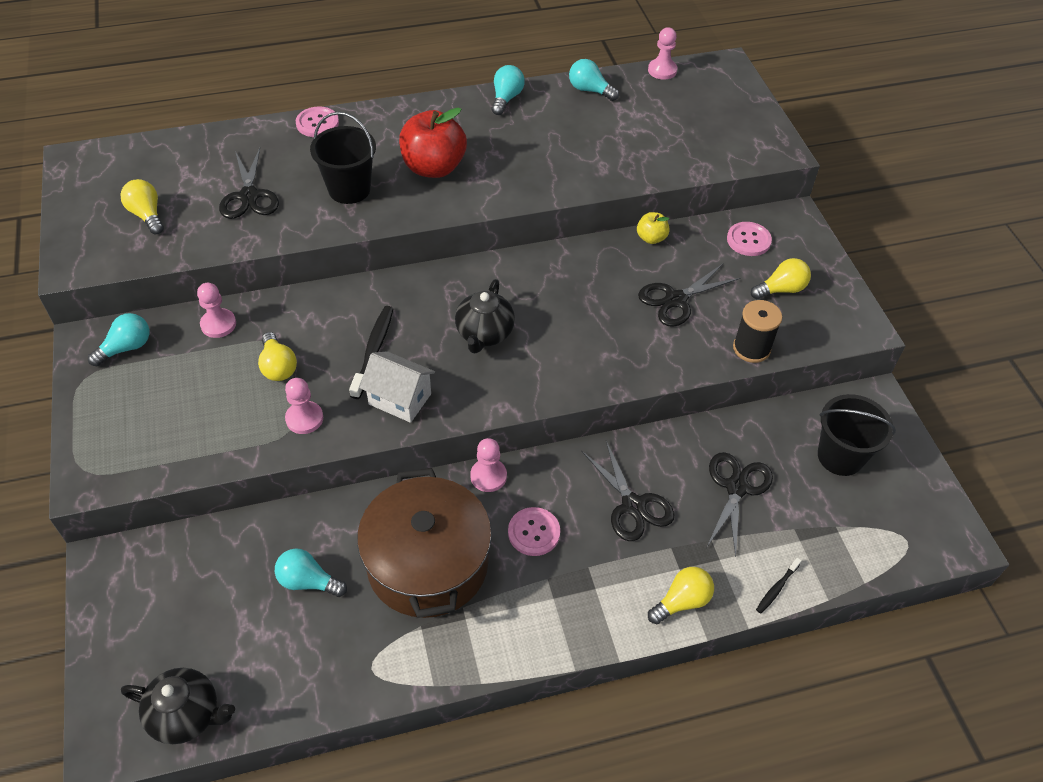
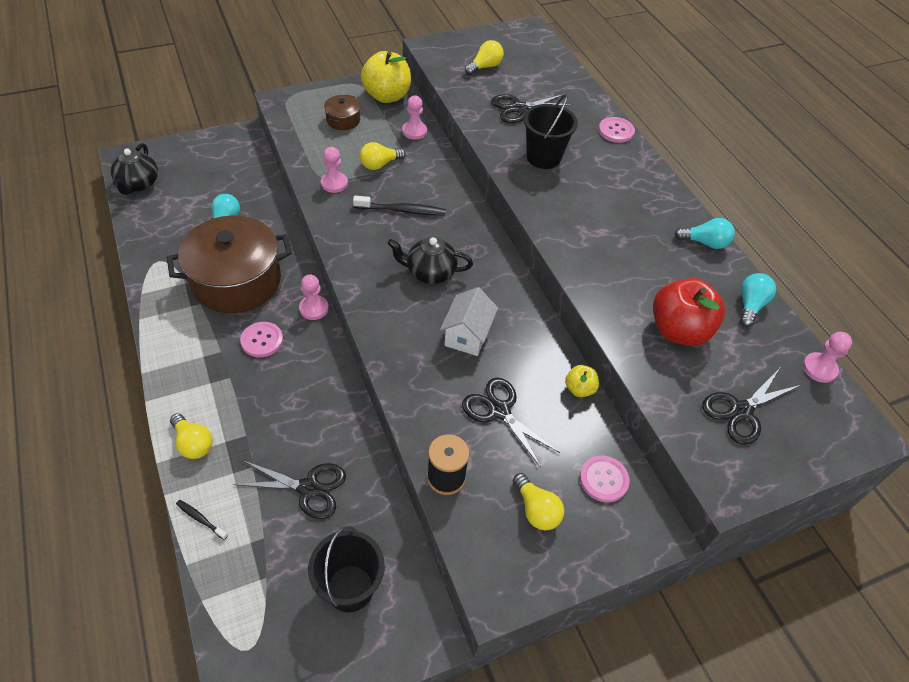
camera: 80 degrees right, 0 degrees up
turquoise light bulb [88,313,149,366] -> yellow apple [361,51,411,103]
white house [360,351,435,423] -> white house moved to [440,287,498,356]
red apple [399,108,467,178] -> red apple moved to [653,278,725,346]
black scissors [582,441,675,541] -> black scissors moved to [702,368,801,444]
none -> brown pot [324,95,361,130]

